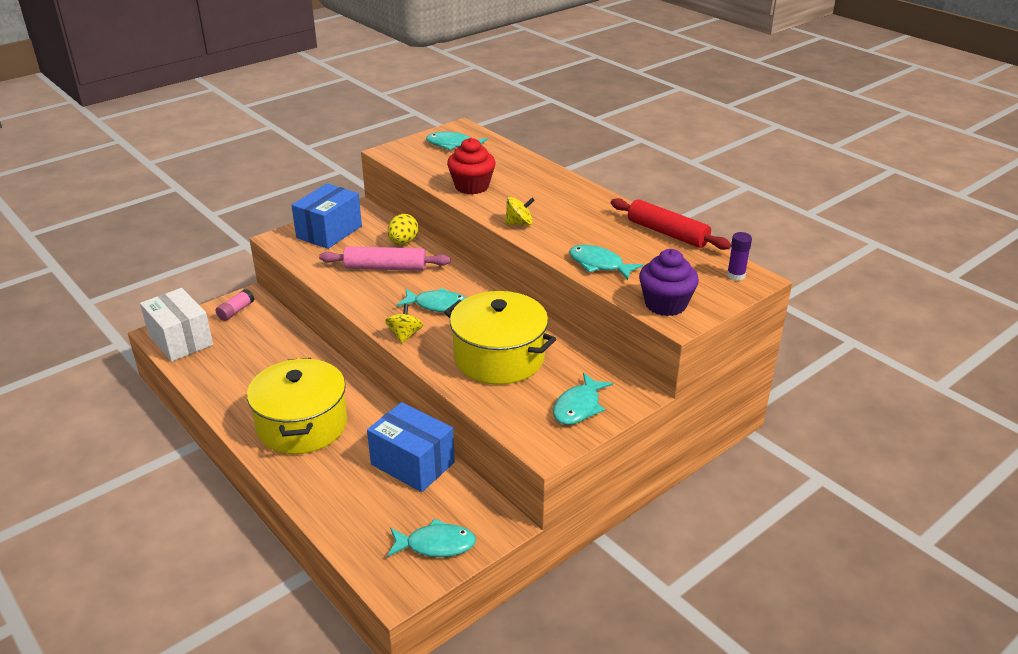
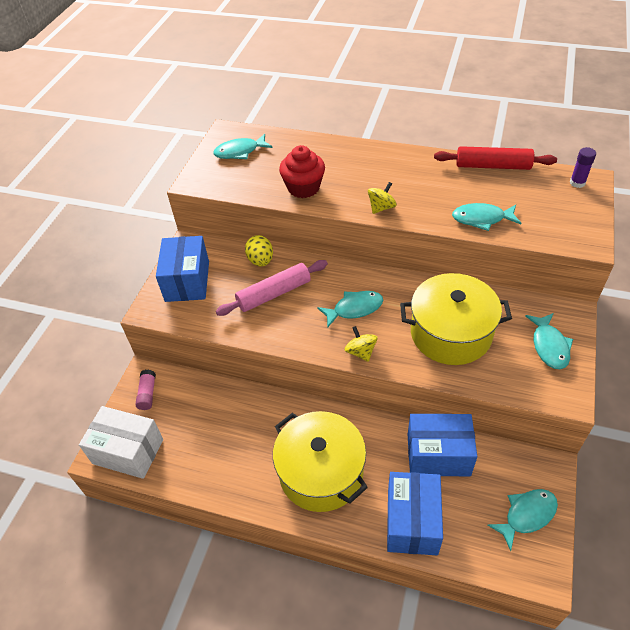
camera: 30 degrees left, 15 degrees up
purple cupcake [639,249,699,316] -> none
none -> blue box [387,472,443,555]

